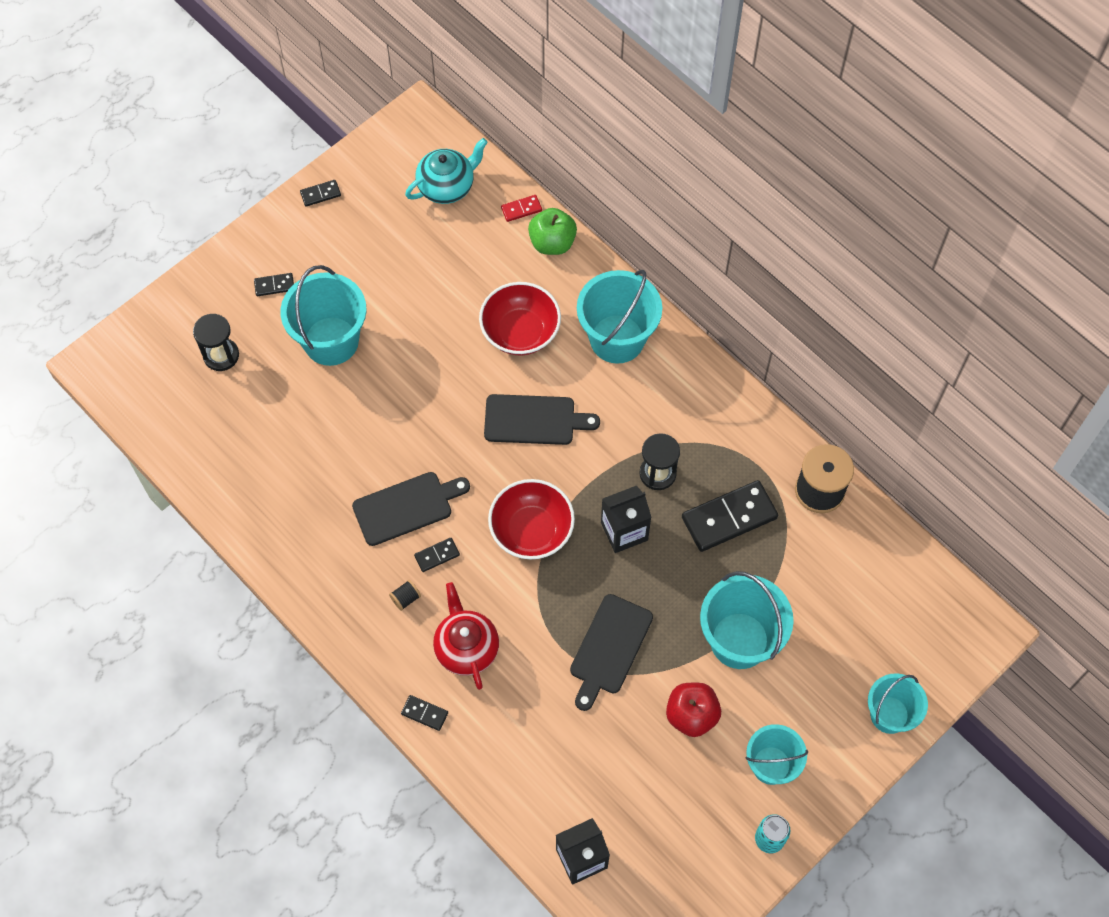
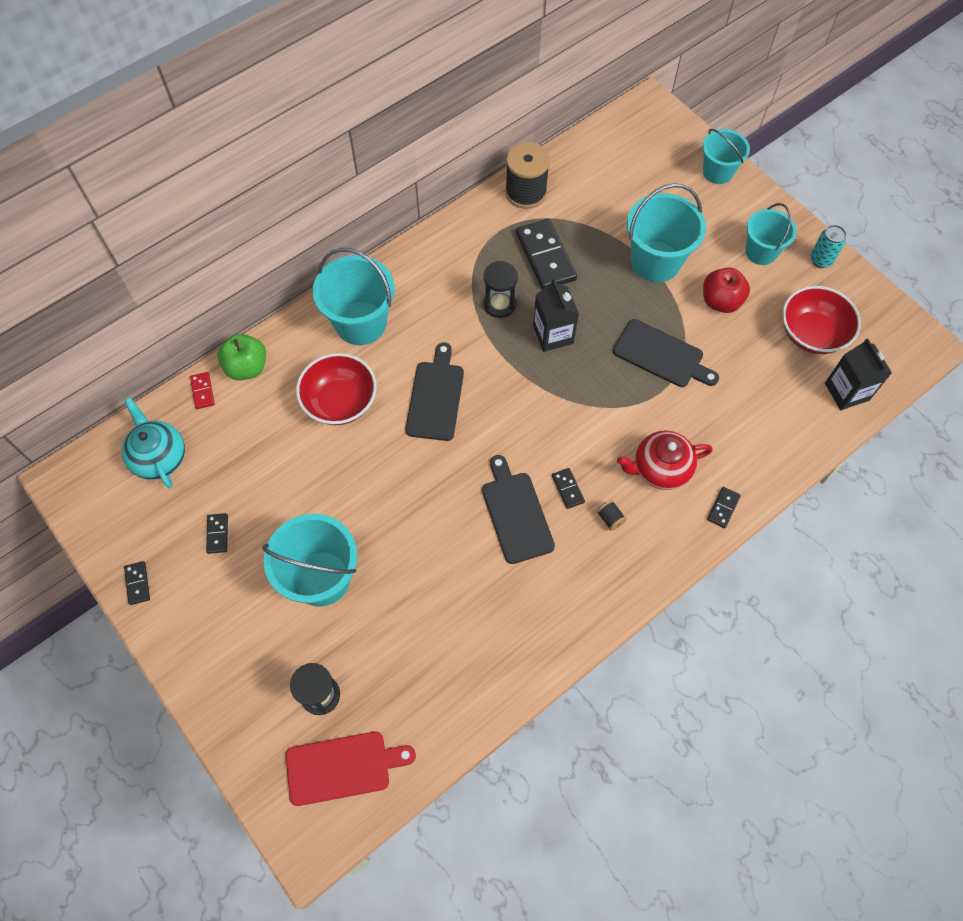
camera: 85 degrees left, 0 degrees up
black domino [254,273,294,296] -> black domino moved to [206,513,228,554]
red bowl [488,479,575,560] -> red bowl moved to [782,286,861,354]
none -> red cutting board [286,732,416,806]

